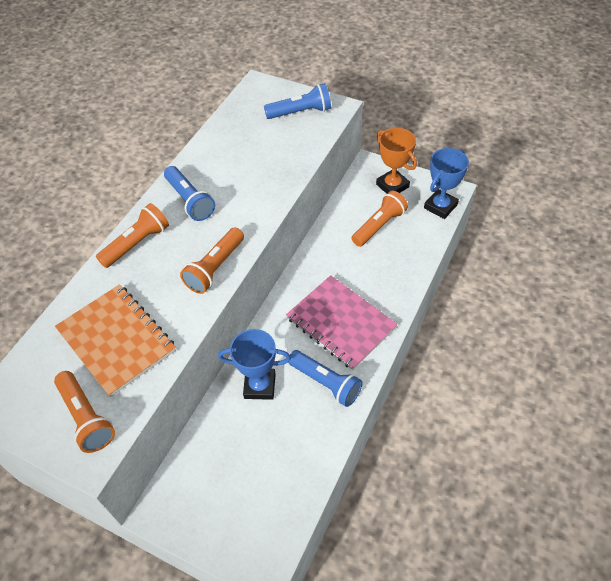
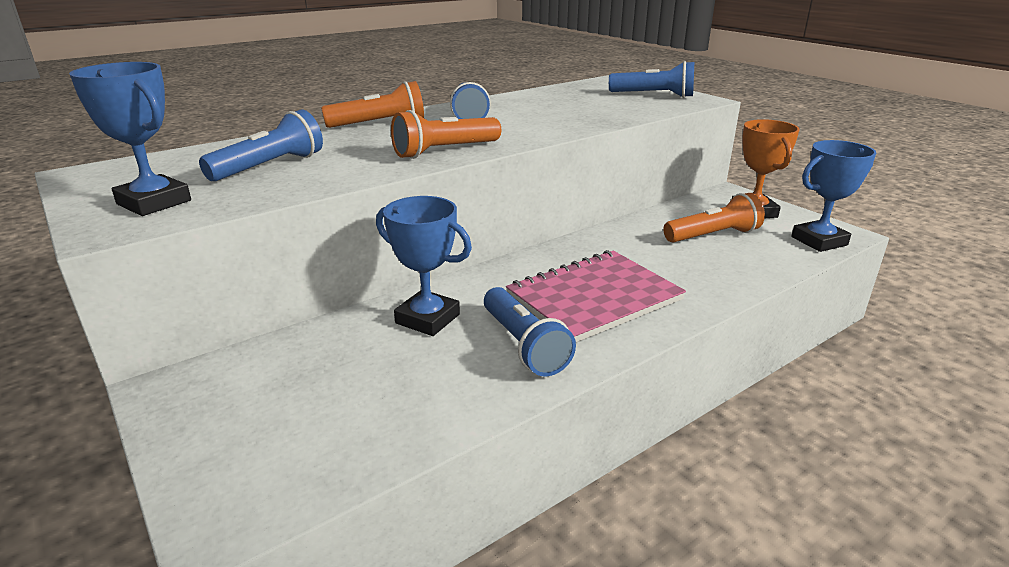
camera: 25 degrees right, 25 degrees down
orange flashlight [54,371,115,453] -> blue trophy [69,62,191,216]
orange notebook [55,284,176,397] -> blue flashlight [199,109,323,182]
pink notebook [286,275,398,370] -> pink notebook turned 75 degrees clockwise [506,250,686,342]

